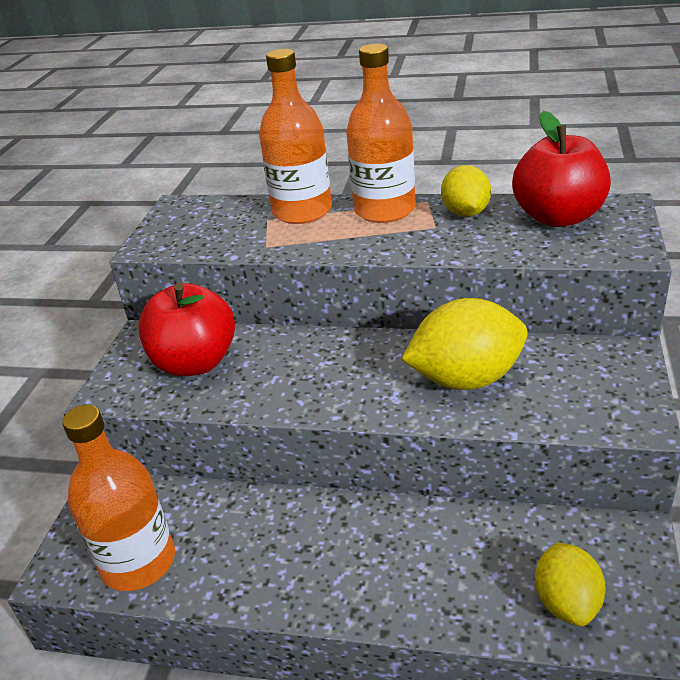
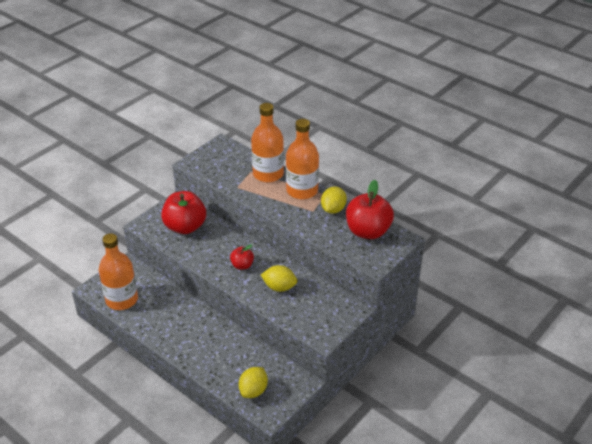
camera: 25 degrees right, 5 degrees up
yellow lemon [401,298,528,390] -> yellow lemon [261,265,297,292], size x0.63
none -> red apple [230,244,254,270]

